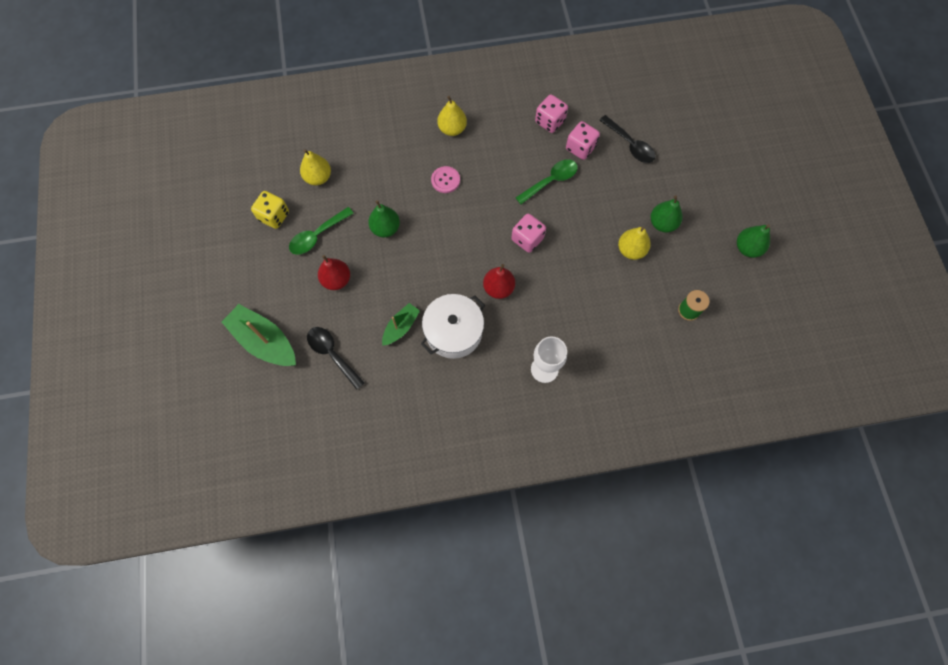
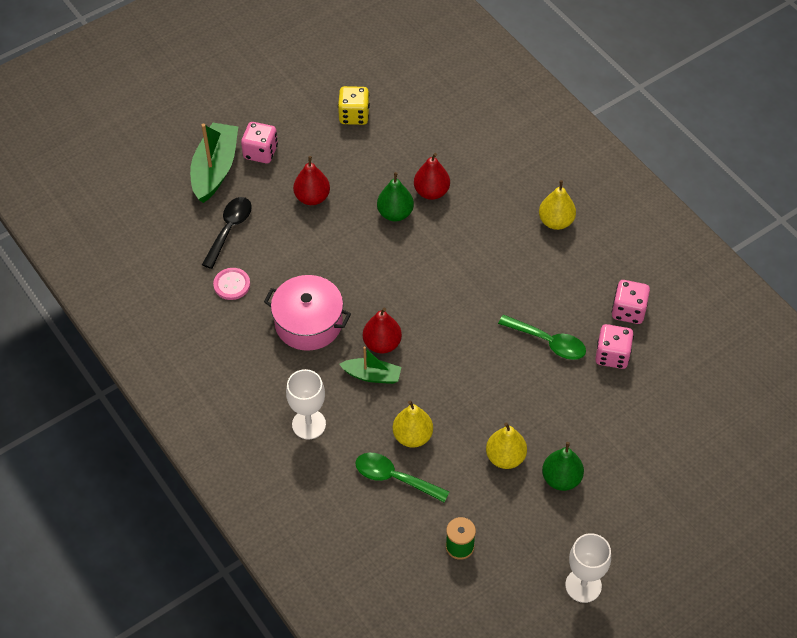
camera: 65 degrees right, 15 degrees down
green spoon [289,207,354,255] -> green spoon moved to [355,453,449,503]
yellow pear [300,149,331,185] -> yellow pear moved to [393,400,433,448]
green boat [382,303,420,346] -> green boat moved to [339,347,401,384]
white pot [421,294,485,359] -> pink pot [264,275,351,351]
pink button [431,166,460,193] -> pink button moved to [213,268,250,300]
pink dice [511,214,546,253] -> pink dice moved to [241,122,278,163]
black spoon [599,115,655,163] -> none
green pear [737,224,770,258] -> white goblet [565,533,611,603]
none -> red pear [414,153,450,200]

